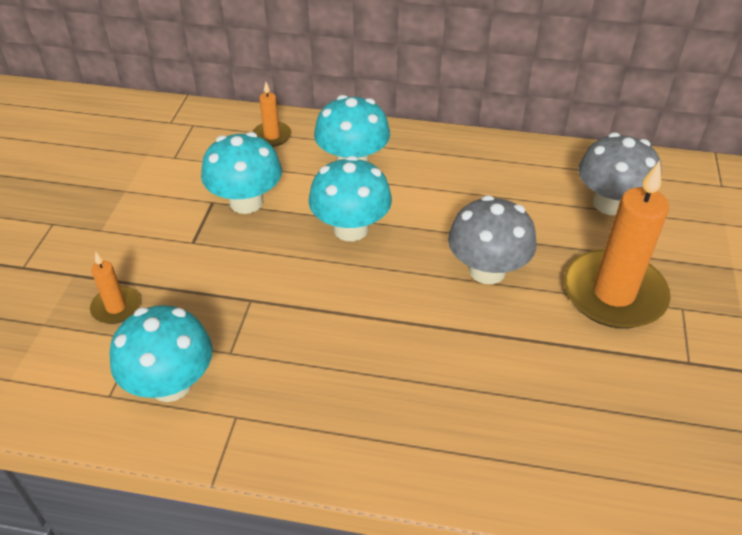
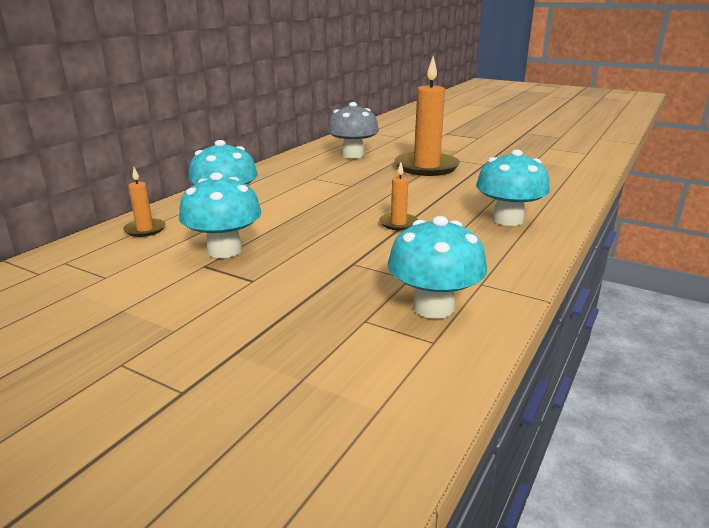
camera: 70 degrees left, 20 degrees down
orange candle [90,252,140,324] -> orange candle moved to [379,163,418,230]
turquoise mushroom [309,156,392,241] -> turquoise mushroom moved to [476,149,550,226]
grey mushroom [448,195,536,284] -> none

